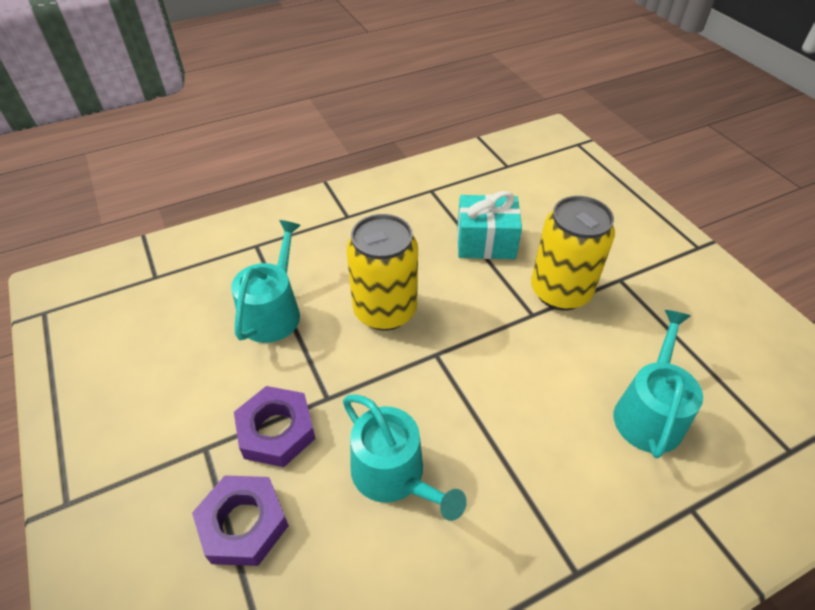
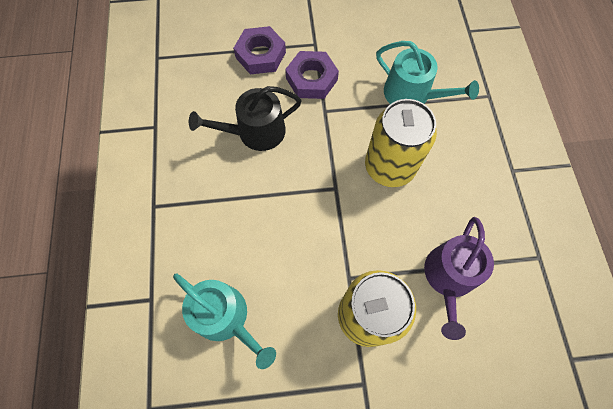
camera: 110 degrees right, 20 degrees up
turquoise watering can [343,395,467,521] -> black watering can [189,86,302,151]
turquoise gift [457,191,522,259] -> purple watering can [424,217,494,340]

